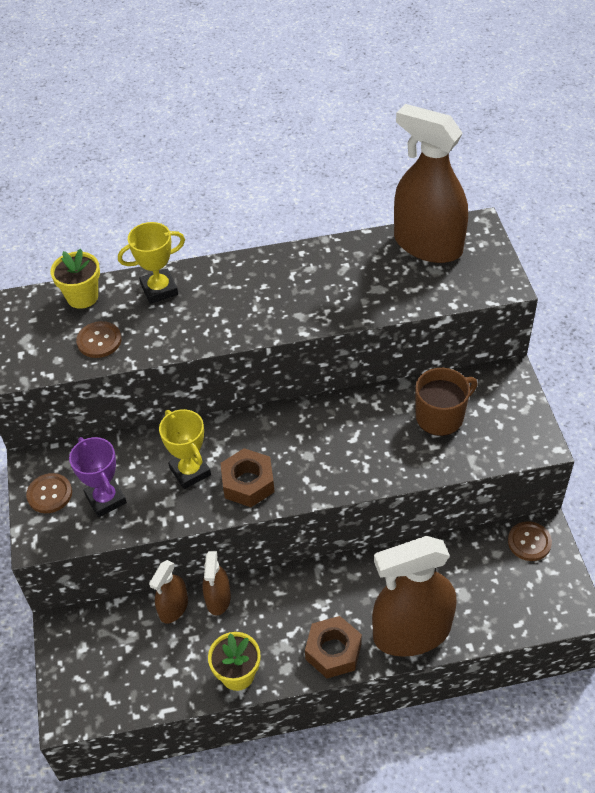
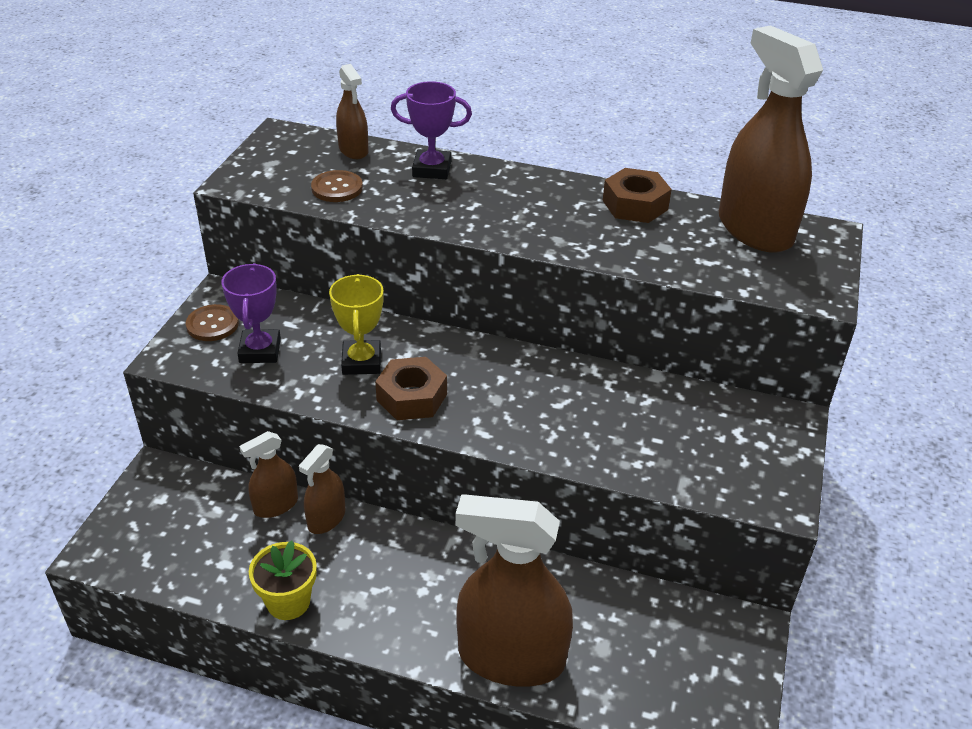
camera: 25 degrees right, 10 degrees down
yellow flower pot [50,249,100,309] -> brown spray bottle [336,64,368,159]
yellow trophy [118,222,185,304] -> purple trophy [391,81,472,179]
brown nut [305,616,362,678] -> brown nut moved to [603,168,672,223]
brown mug [415,368,477,436] -> none
brown button [508,521,552,561] -> none

